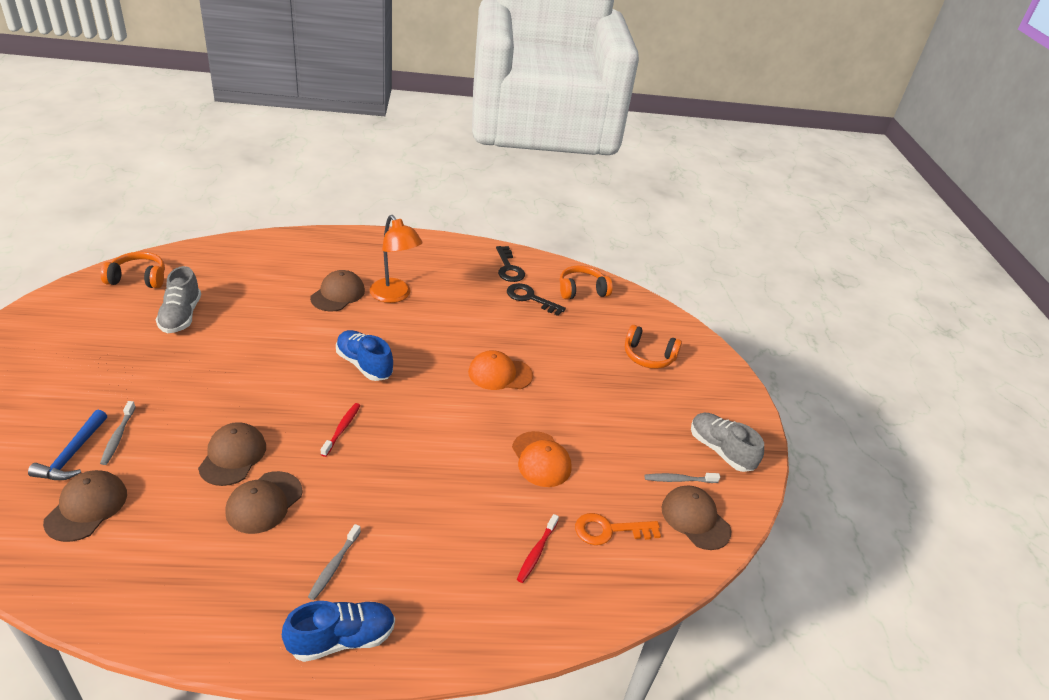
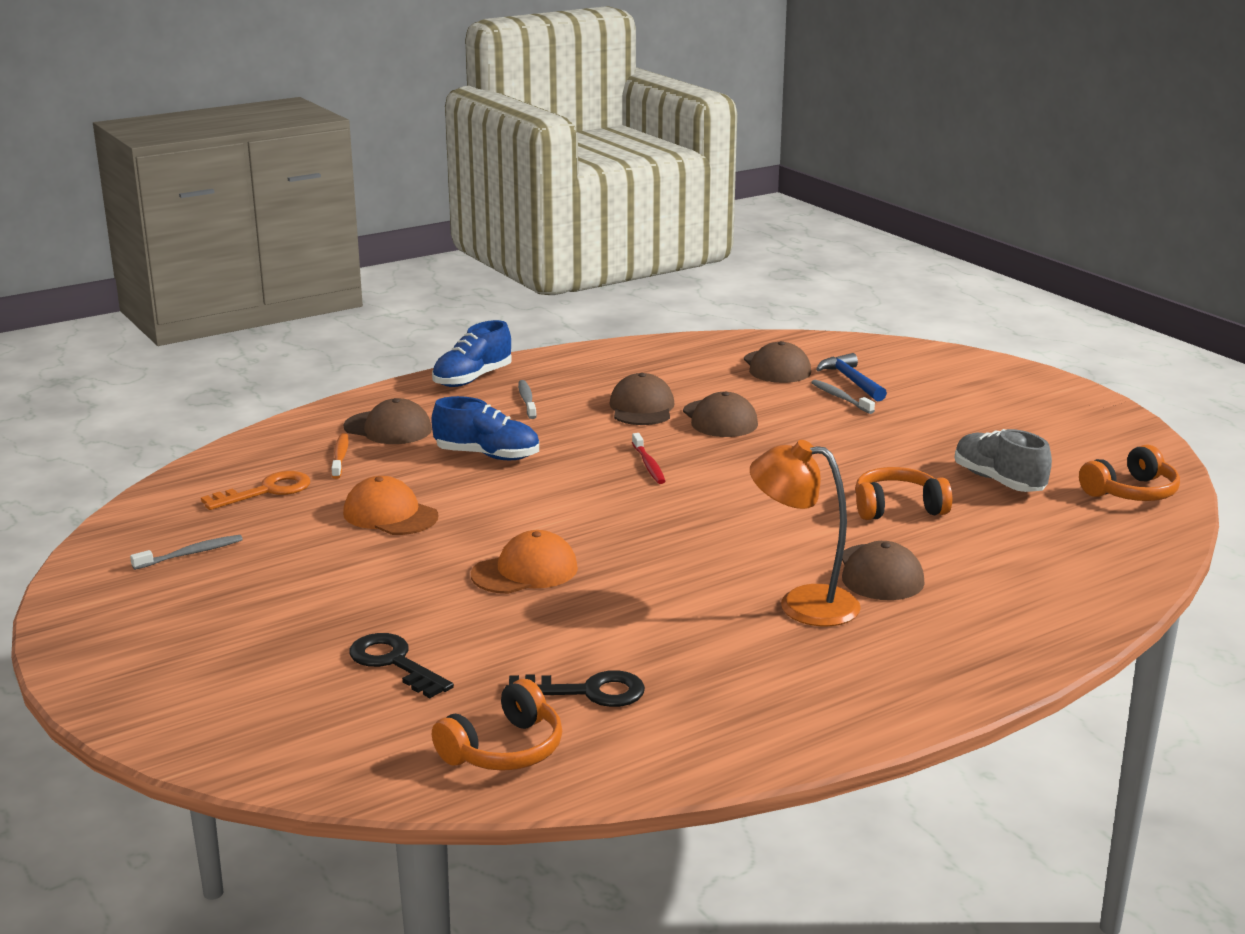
camera: 155 degrees right, 15 degrees down
blue shoe [336,330,393,381] -> blue shoe moved to [431,396,539,460]
black key [496,246,525,282] -> black key moved to [349,633,454,698]
red toothbrush [517,514,559,583] -> orange toothbrush [331,433,349,479]
orange headphones [625,325,682,369] -> orange headphones moved to [855,467,952,520]
brown cap [661,486,732,550] -> brown cap moved to [343,398,432,444]
grey shoe [691,413,764,472] -> none

